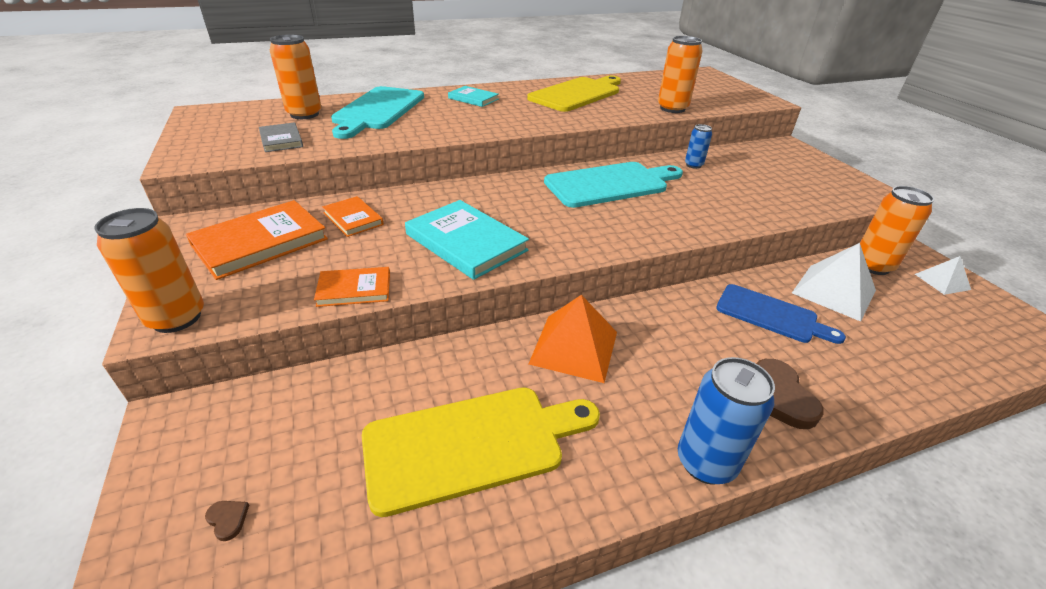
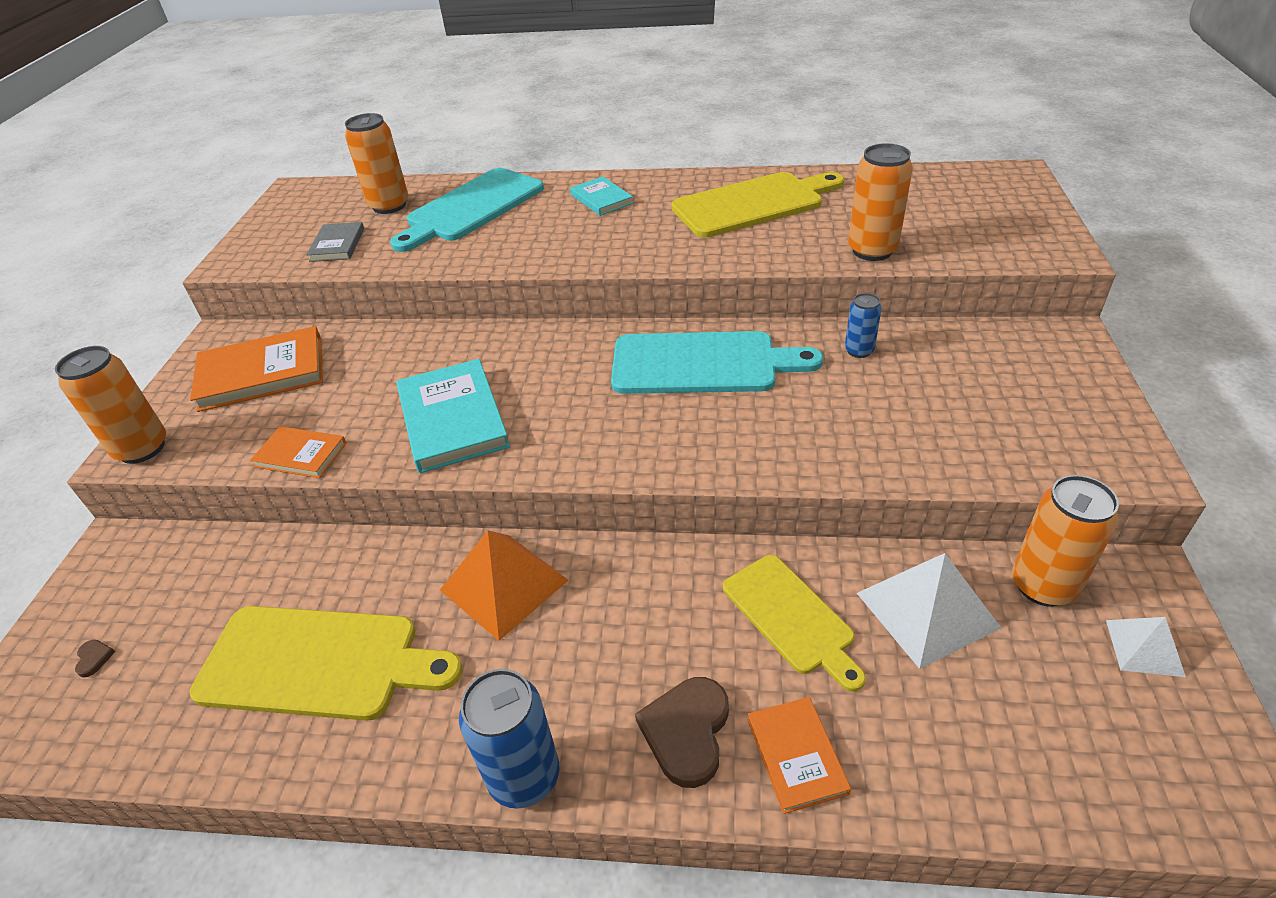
camera: 30 degrees right, 5 degrees up
orange book [322,196,384,237] -> orange book moved to [747,697,851,814]
blue cutting board [716,284,846,344] -> yellow cutting board [723,555,866,692]

